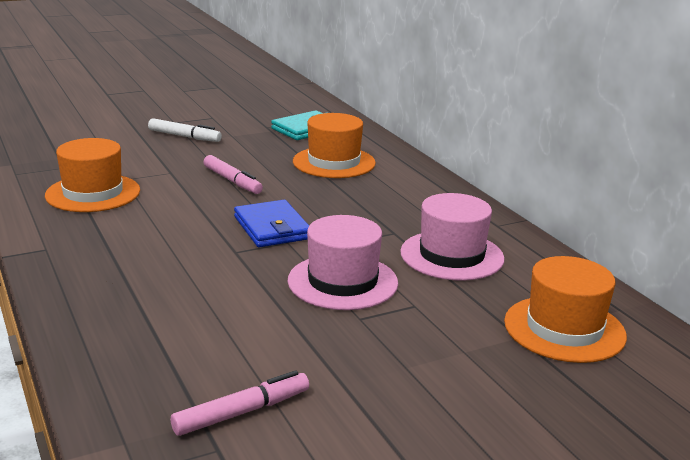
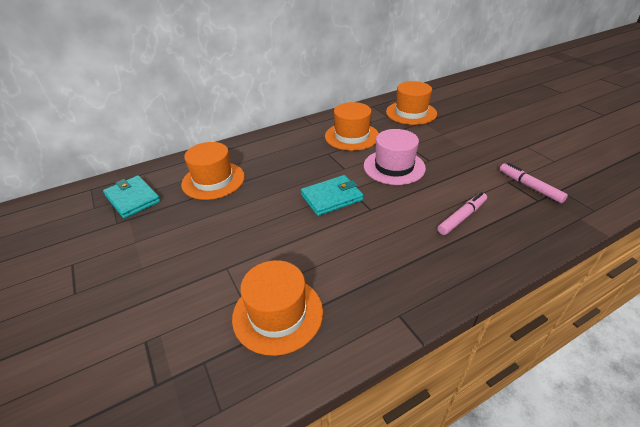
camera: 90 degrees left, 15 degrees up
white marker [148,118,222,142] -> none
pink marker [204,155,263,194] -> pink marker moved to [438,192,487,235]
blue wallet [234,200,309,247] -> turquoise wallet [301,175,363,216]
pink hat [400,193,504,281] -> orange hat [325,102,379,151]

